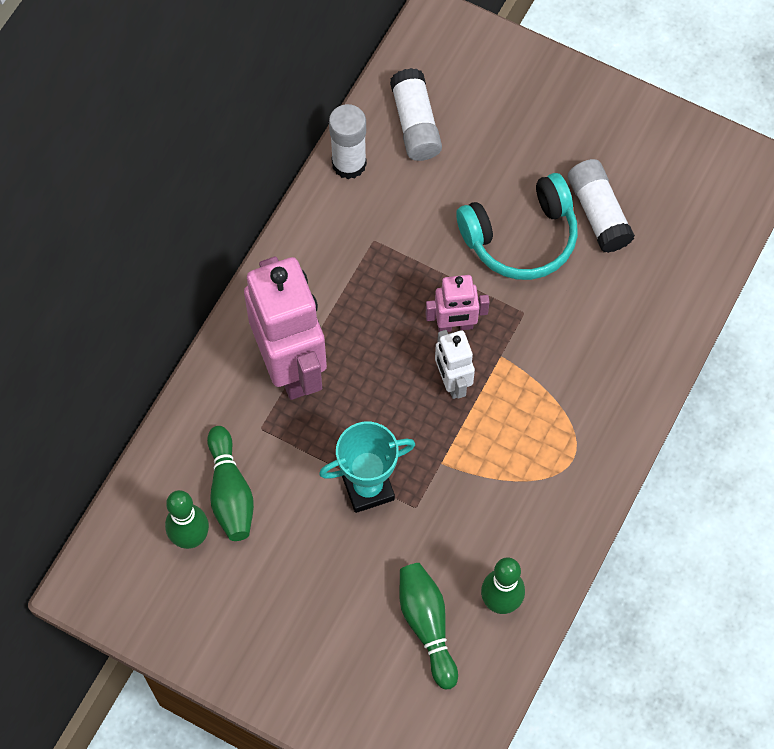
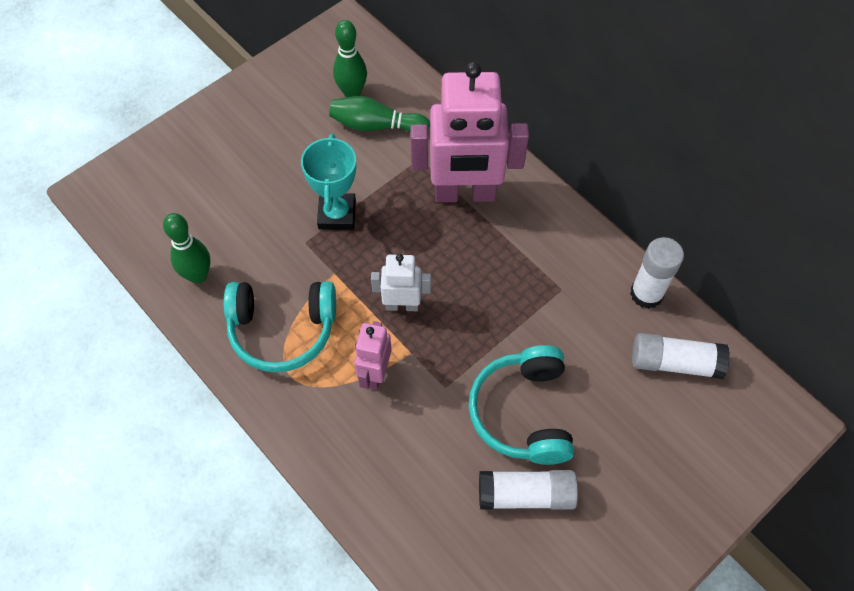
camera: 110 degrees right, 5 degrees down
green bowling pin [399,563,458,689] -> none
pink robot [426,275,490,332] -> pink robot moved to [354,321,392,390]
none -> turquoise headphones [223,281,336,373]

